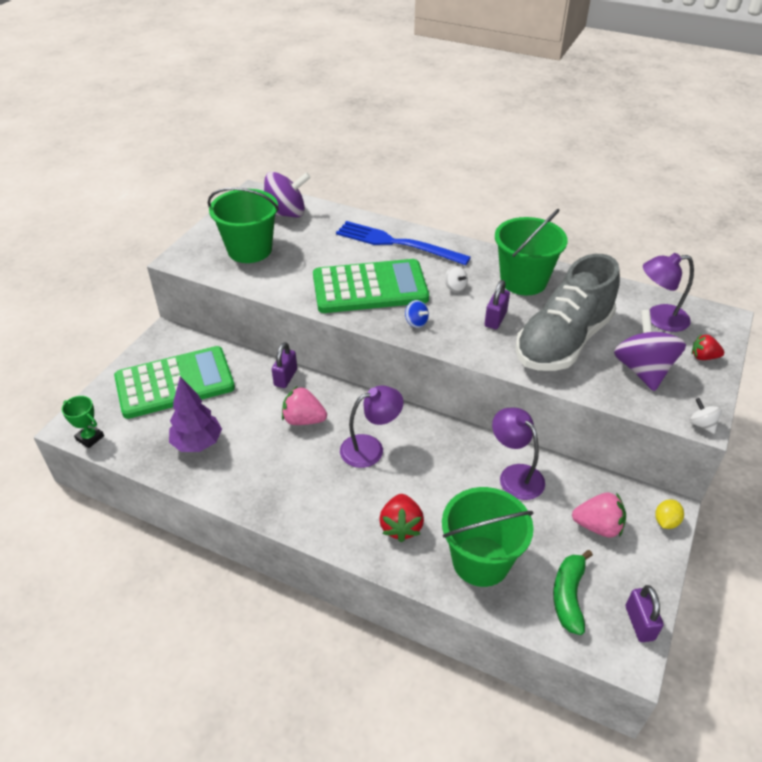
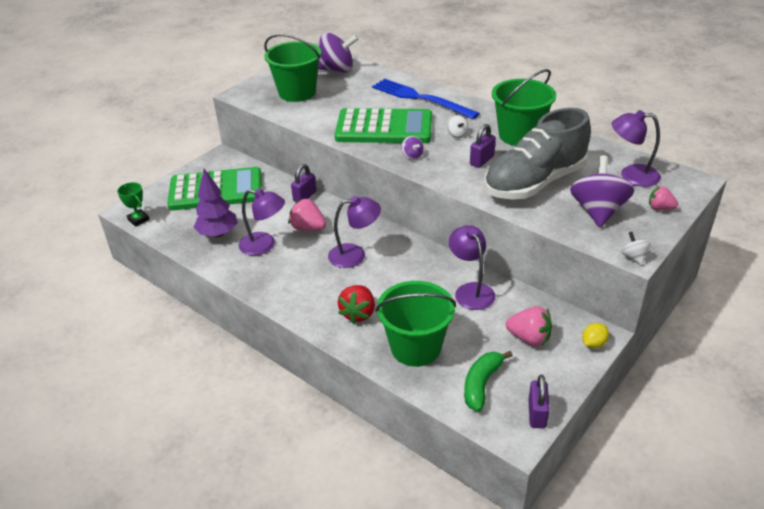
camera: 15 degrees right, 5 degrees down
blue spinning top [405,300,429,328] -> purple spinning top [402,136,424,160]
red strawberry [692,334,724,360] -> pink strawberry [649,186,678,210]
none -> purple lamp [239,188,285,256]

